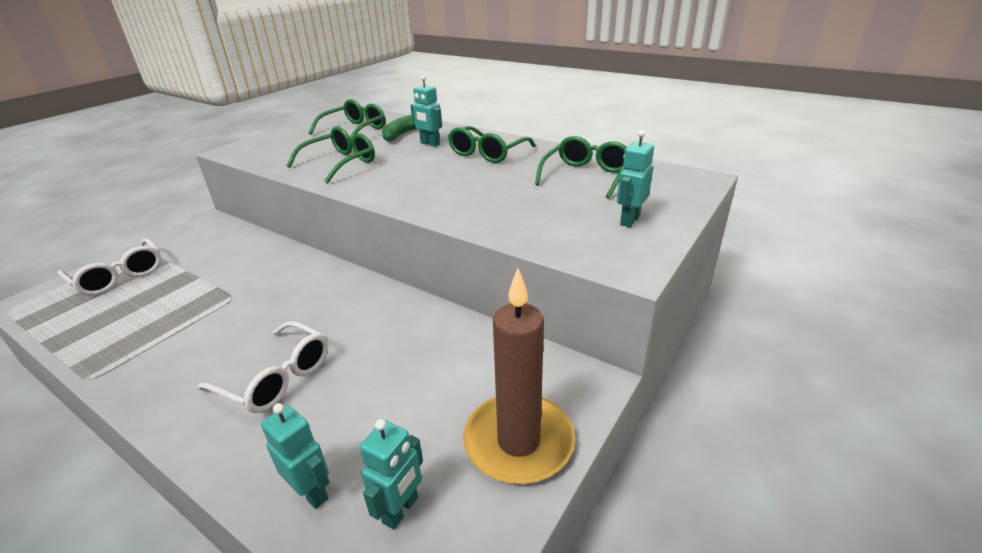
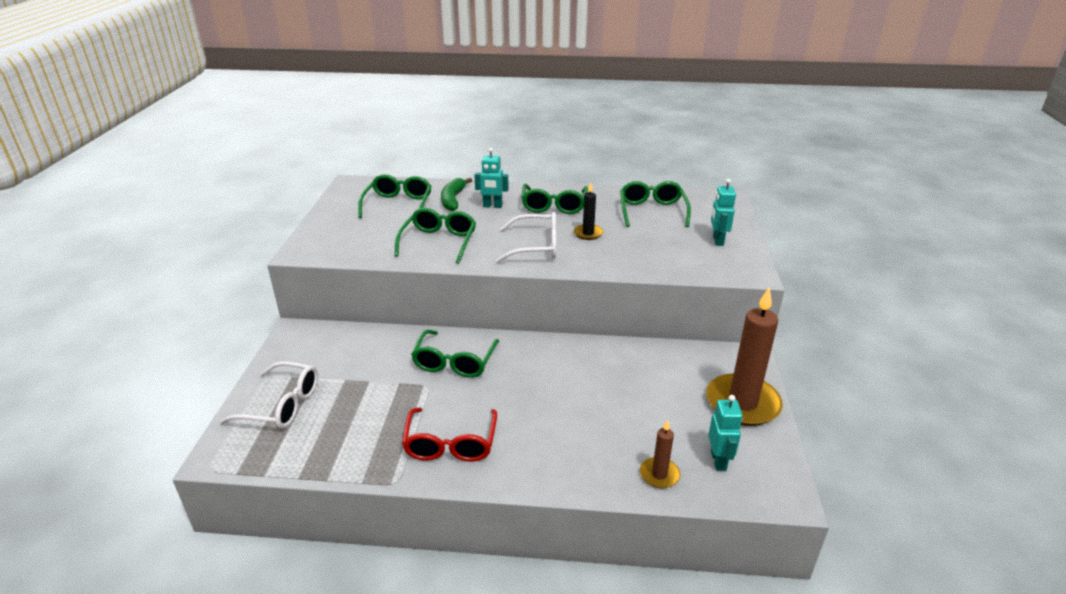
camera: 30 degrees left, 0 degrees up
white glasses [197,321,329,413] -> white glasses moved to [496,212,556,263]
turquoise robot [261,403,329,509] -> brown candle [640,420,680,488]
none -> red glasses [402,408,497,462]
none -> green glasses [411,330,499,378]
none -> black candle [574,183,603,240]

